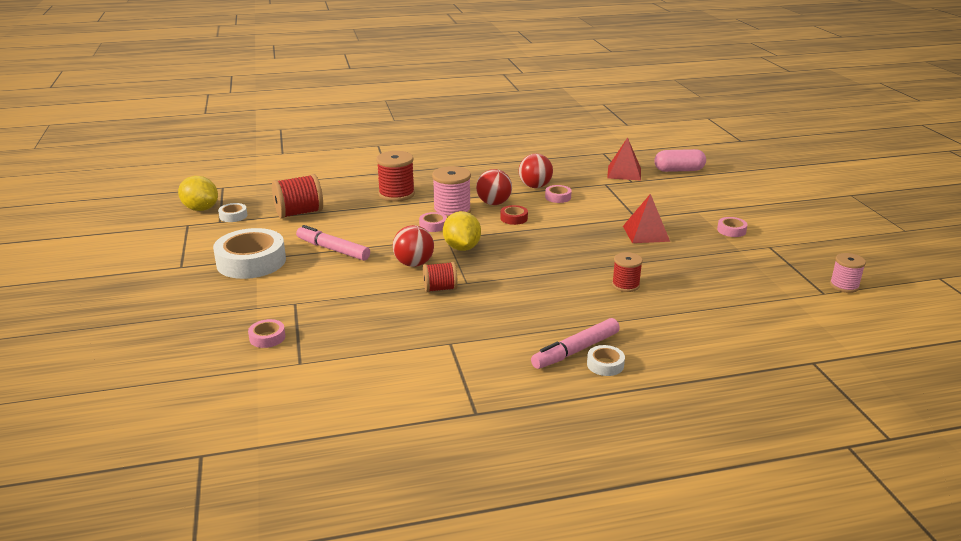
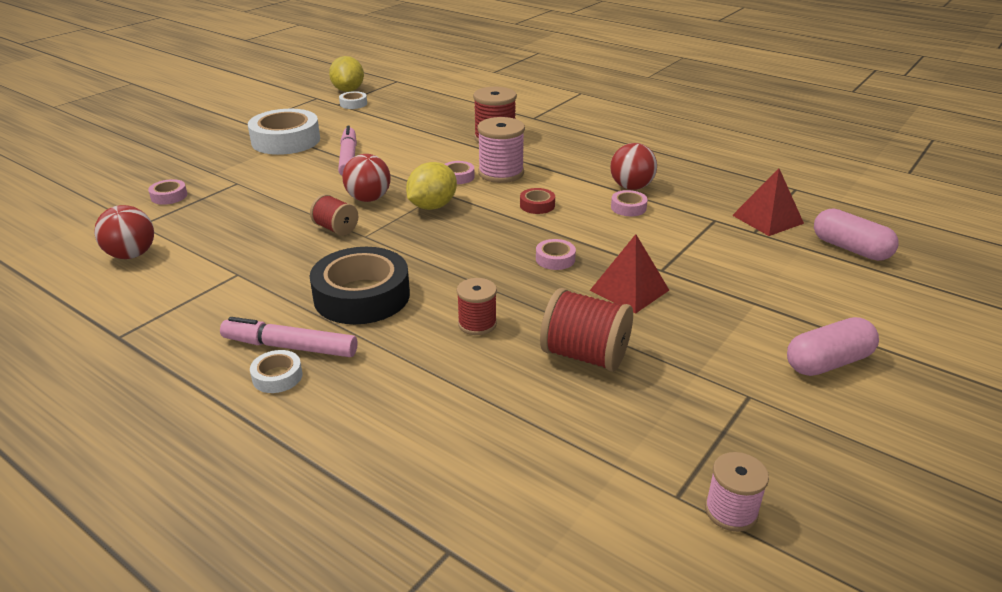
camera: 50 degrees right, 5 degrees up
red spool [272,174,323,219] -> red spool moved to [540,288,633,372]
red ball [476,169,512,205] -> red ball moved to [94,205,154,259]
pink tape [717,217,748,237] -> pink tape moved to [536,239,576,270]
none -> black tape [309,247,410,324]
none -> pink capsule [787,317,879,376]

